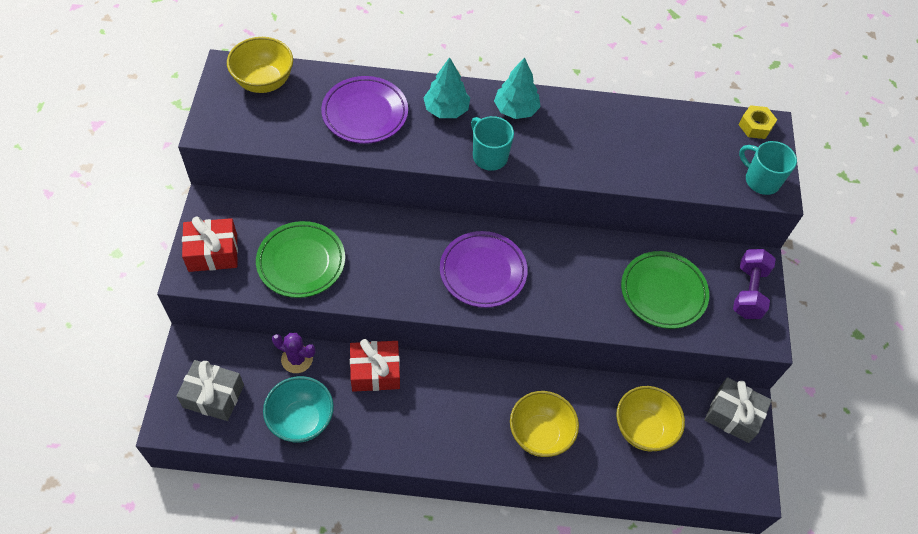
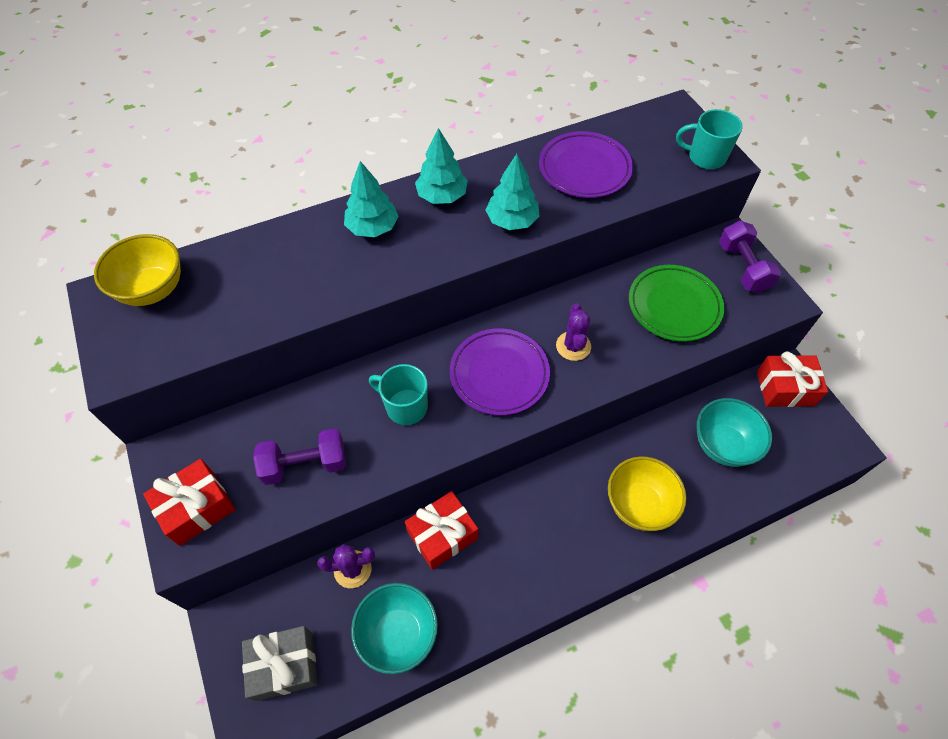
camera: 25 degrees left, 0 degrees up
green plate [256,221,345,298] -> purple dumbbell [253,428,346,485]
purple plate [321,76,408,144] -> purple plate moved to [539,131,633,198]
turquoise mug [471,116,514,171] -> turquoise mug moved to [369,364,428,425]
yellow bowl [616,386,685,451] -> turquoise bowl [697,398,772,467]
grey gift [705,377,772,443] -> red gift [757,351,828,407]
yellow nut [738,105,777,139] -> none
none -> turquoise tree [486,154,540,230]
none -> purple cactus [556,303,591,361]

